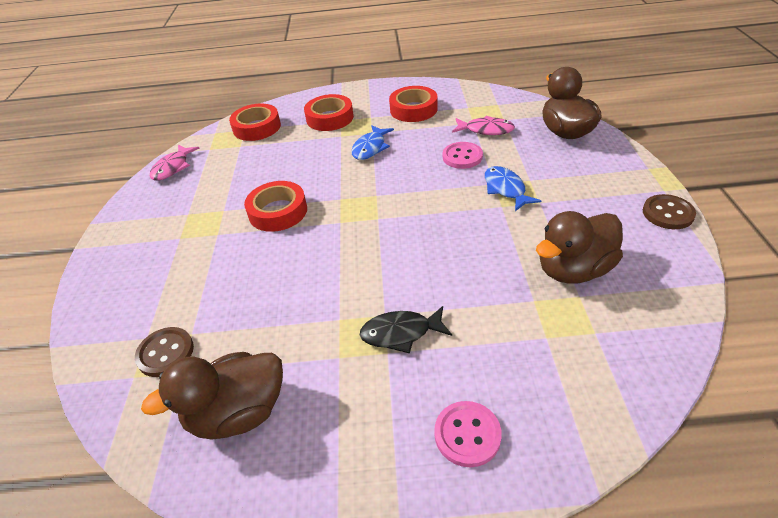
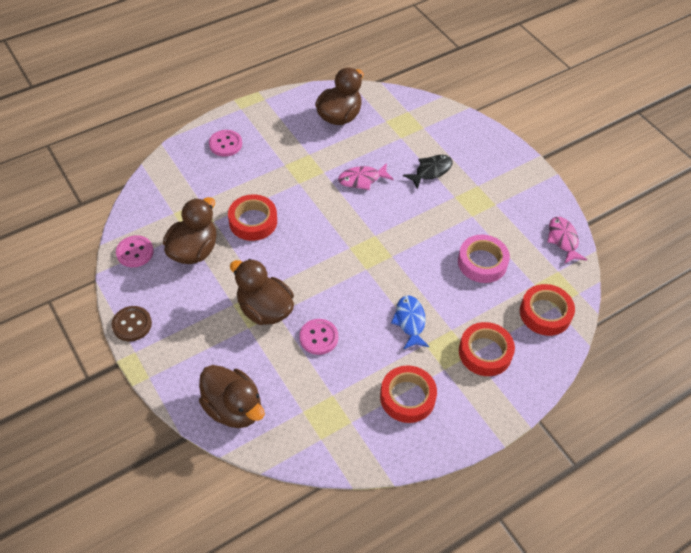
camera: 145 degrees right, 10 degrees up
brown button [135,327,194,377] -> none
red tape [244,181,307,232] -> red tape moved to [228,194,277,241]
black fish [360,306,452,354] -> black fish moved to [403,155,453,189]
pink fish [452,116,515,135] -> pink fish moved to [338,163,394,190]
blue fish [485,166,541,211] -> brown duck [230,259,294,325]
none -> pink button [116,235,154,267]
none -> pink tape [458,235,510,283]

